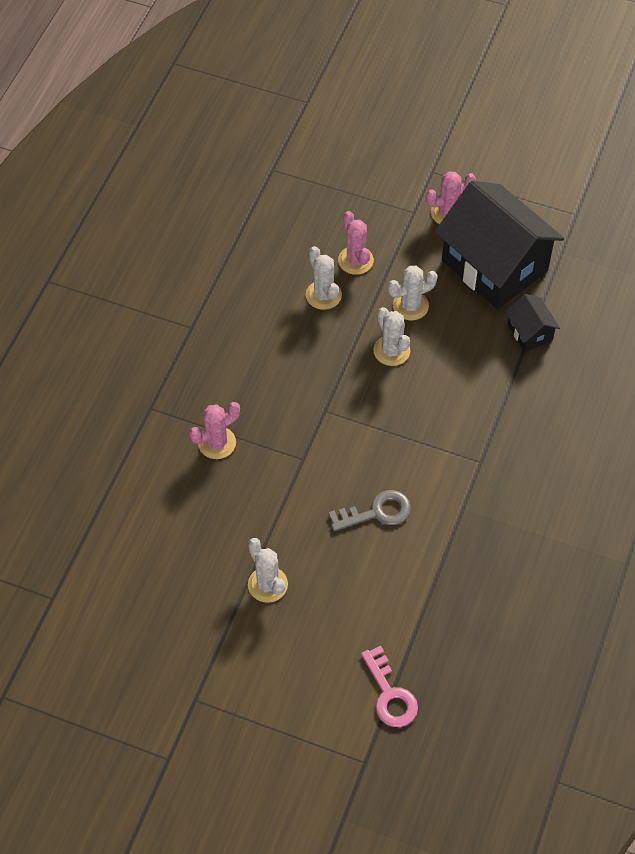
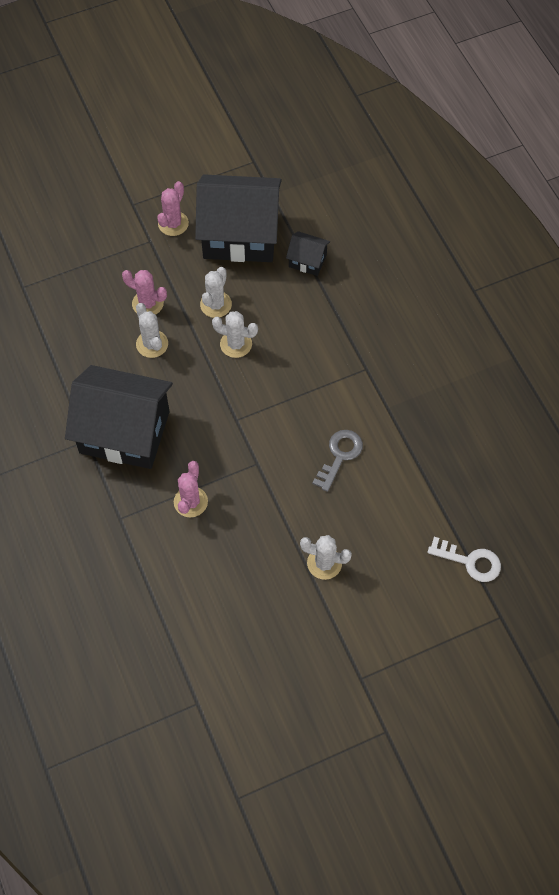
camera: 45 degrees left, 5 degrees up
white cactus [306,246,342,310] -> white cactus turned 45 degrees clockwise [136,303,168,358]
pink key [361,646,418,727] -> white key [427,537,501,582]
none -> black house [65,365,173,469]

